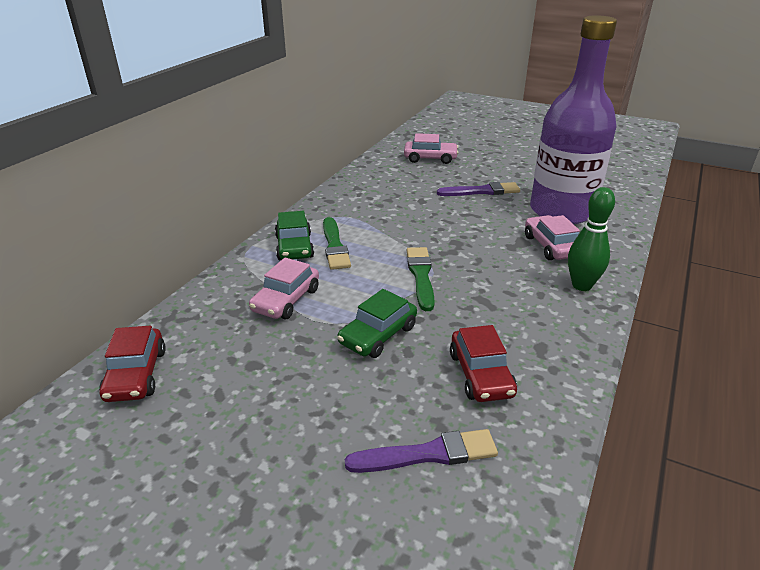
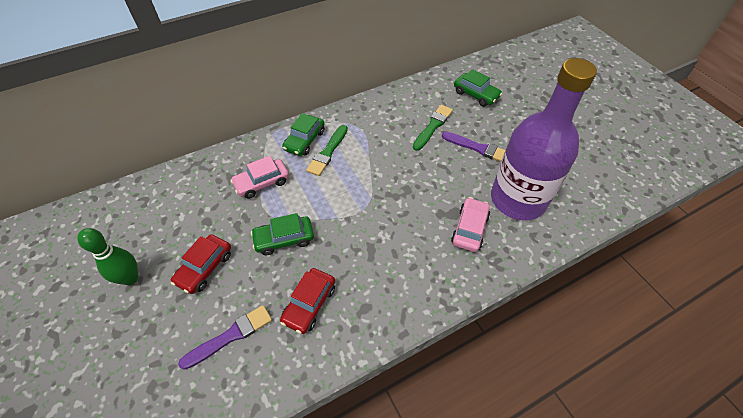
camera: 35 degrees right, 20 degrees up
red car [99,326,166,402] -> red car moved to [171,234,231,294]
purple brush [345,429,498,473] -> purple brush turned 60 degrees counterclockwise [178,305,272,370]
pink car [404,133,459,164] -> green car [454,69,502,107]
green brush [407,247,435,311] -> green brush moved to [413,105,453,151]
green bowling pin [568,187,615,291] -> green bowling pin moved to [77,228,139,285]

